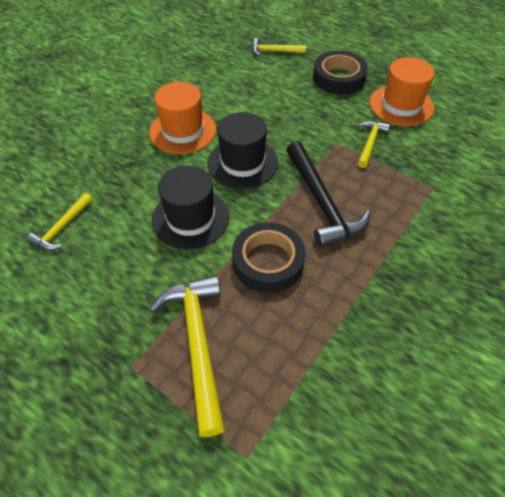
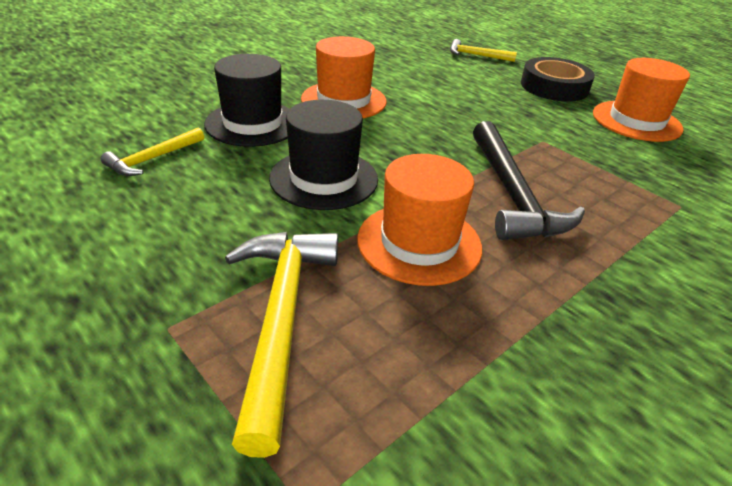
camera: 10 degrees right, 15 degrees down
black hat [208,112,278,189] -> black hat moved to [204,54,290,147]
black tape [232,222,306,293] -> orange hat [357,154,482,286]
yellow hammer [358,121,390,168] -> none

